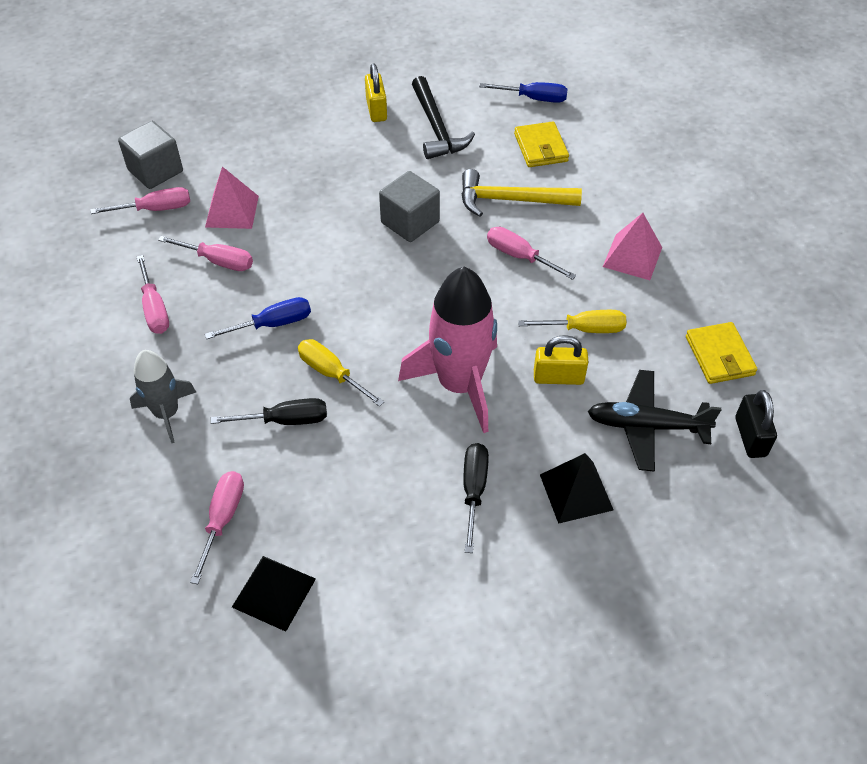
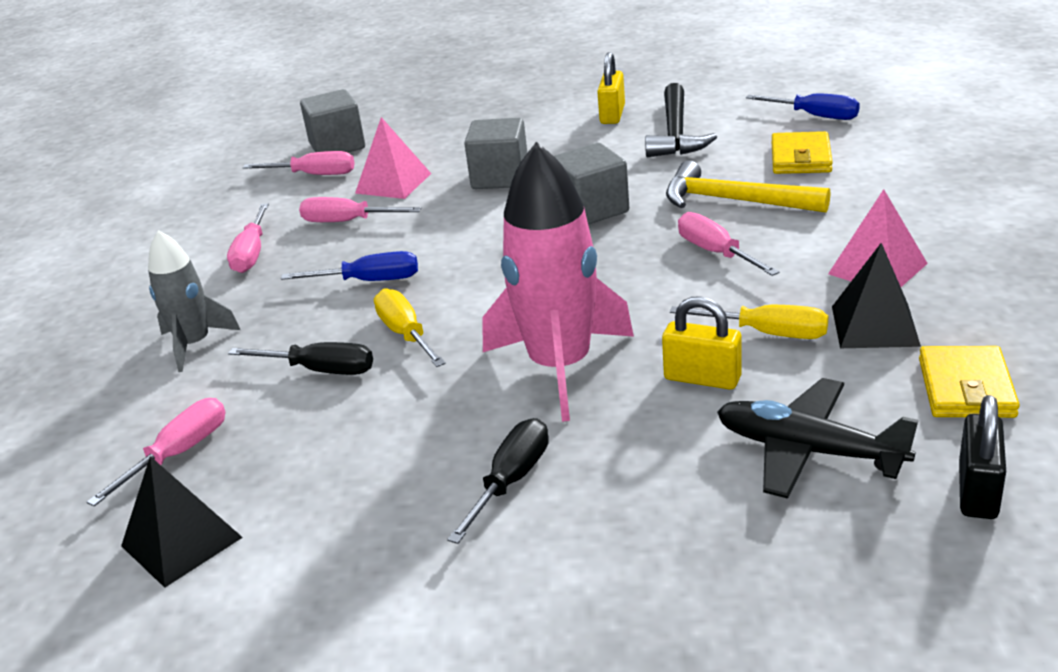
camera: 25 degrees right, 20 degrees down
pink screwdriver [158,236,253,271] -> pink screwdriver turned 150 degrees clockwise [299,197,421,222]
black pyramid [540,453,613,524] -> black pyramid moved to [832,243,921,348]
none -> grey cube [464,118,527,189]

